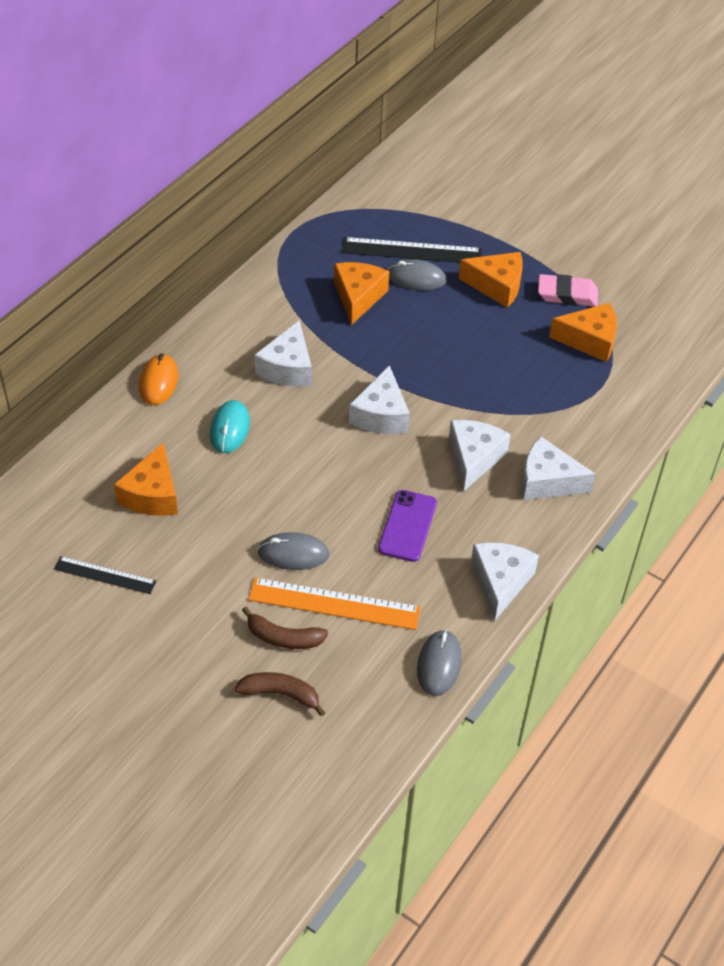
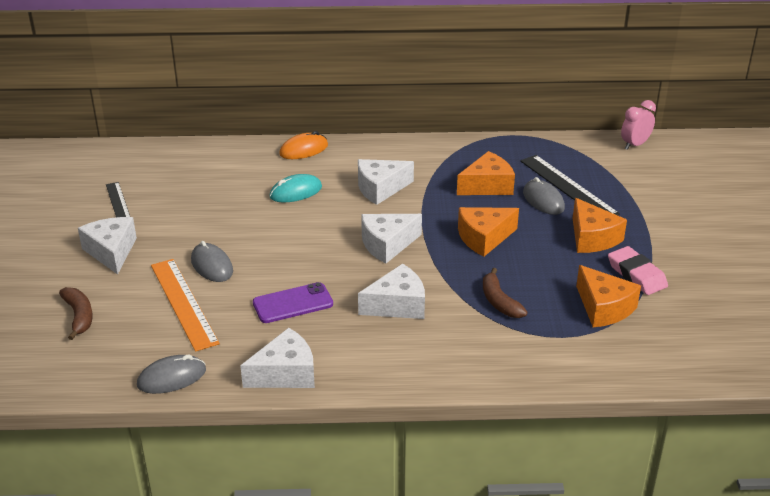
camera: 55 degrees right, 15 degrees down
orange cheese [114,443,178,516] -> orange cheese moved to [458,207,519,256]
brown banana [242,607,328,649] -> brown banana moved to [483,268,528,318]
white cheese [522,436,595,500] -> white cheese moved to [78,217,137,275]
none -> pink clock [621,100,656,150]

